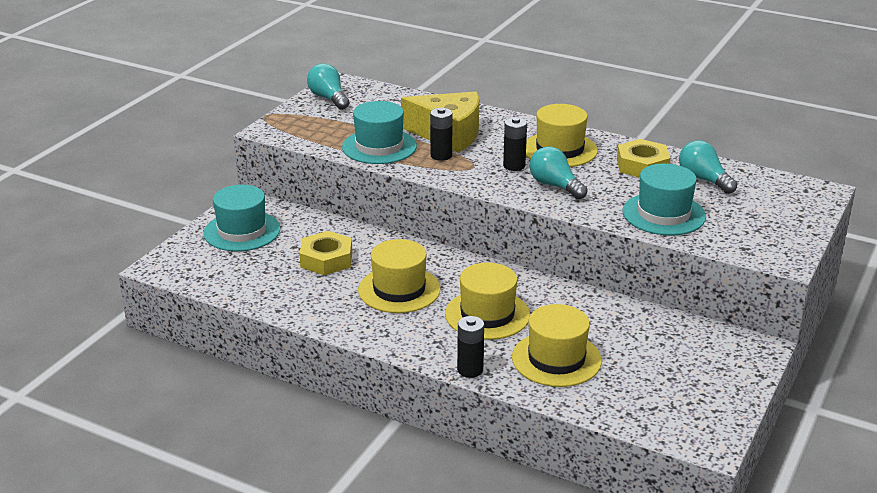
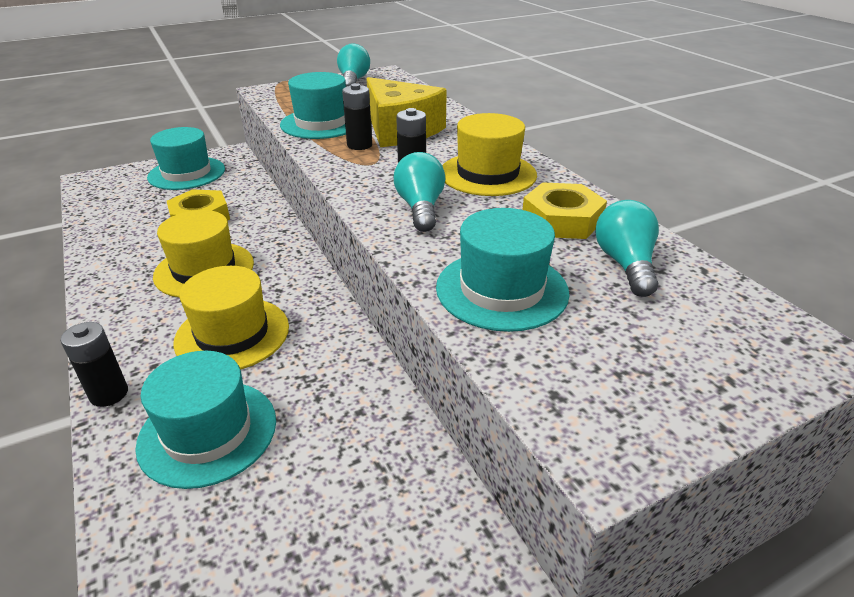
camera: 35 degrees right, 5 degrees up
yellow hat [512,304,602,387] -> turquoise hat [135,351,276,489]

